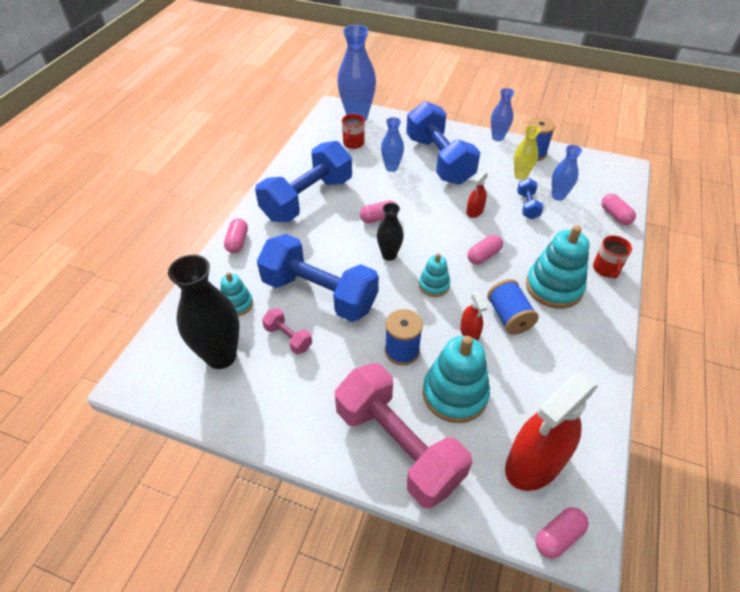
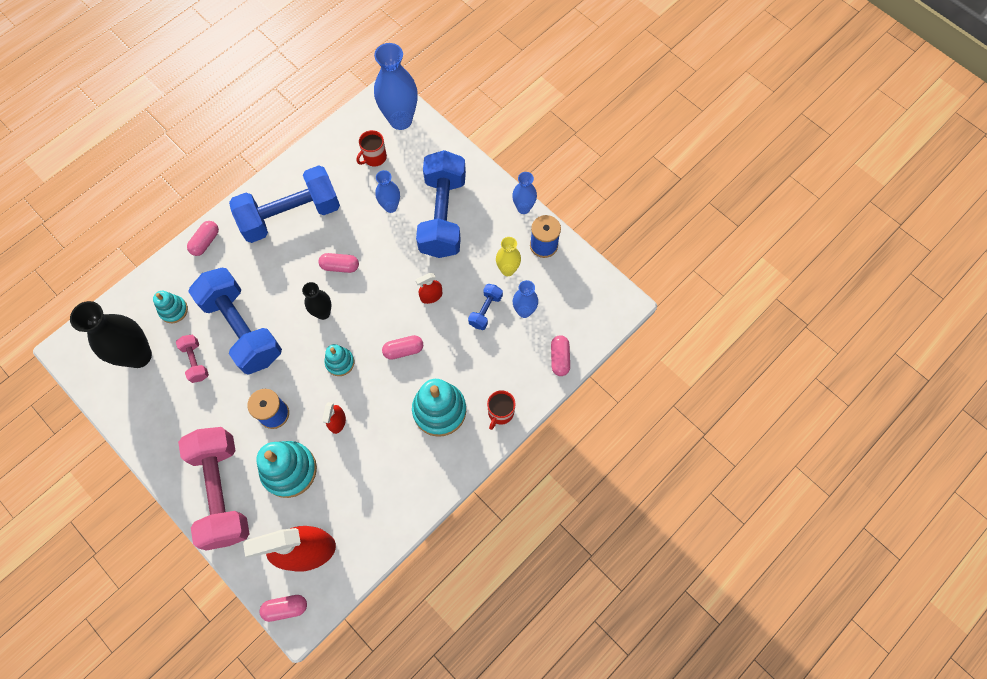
camera: 25 degrees right, 20 degrees up
blue spool [487,279,539,335] -> none

